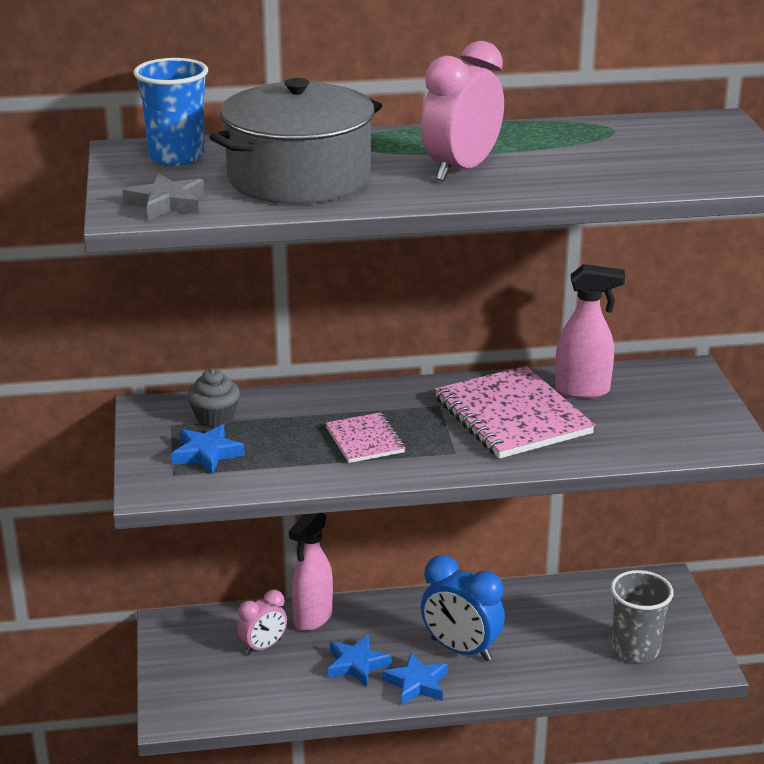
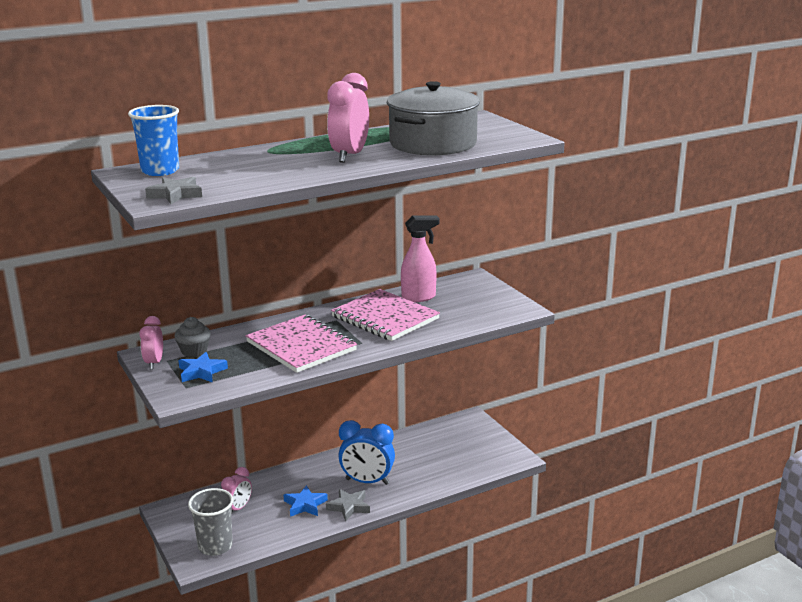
camera: 20 degrees left, 5 degrees down
grey pot [209,78,382,204] -> grey pot moved to [387,81,480,155]
pink spray bottle [289,513,333,631] -> none
pink notebook [326,412,405,463] -> pink notebook [246,315,357,373], size x1.87
blue star [382,652,448,705] -> grey star [326,489,370,521]
grey cup [610,570,674,663] -> grey cup moved to [188,488,233,556]
none -> pink clock [139,316,163,370]

